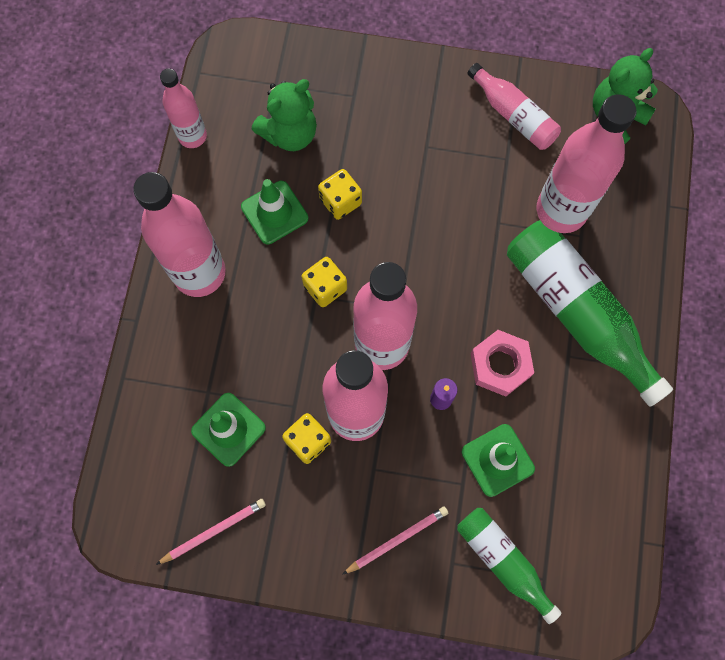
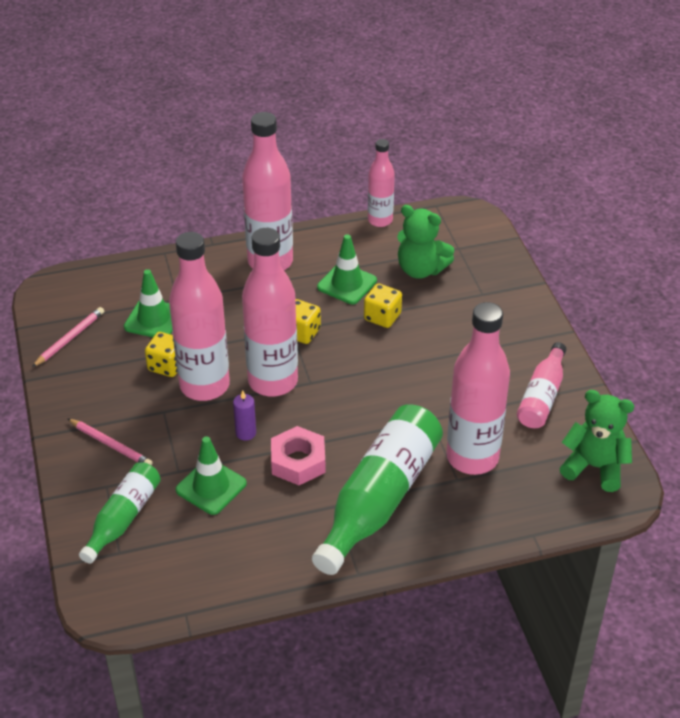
camera: 65 degrees right, 30 degrees down
pink pencil [156,499,266,565] -> pink pencil turned 90 degrees counterclockwise [32,307,104,367]

